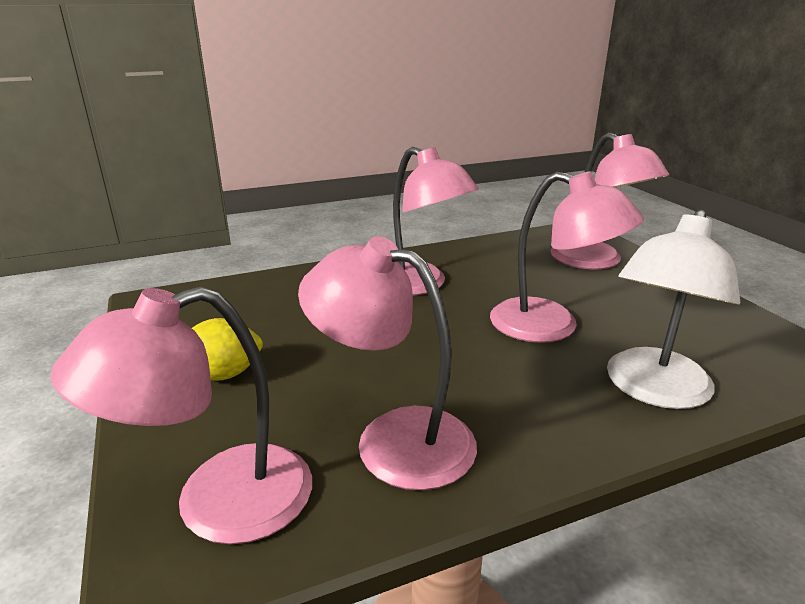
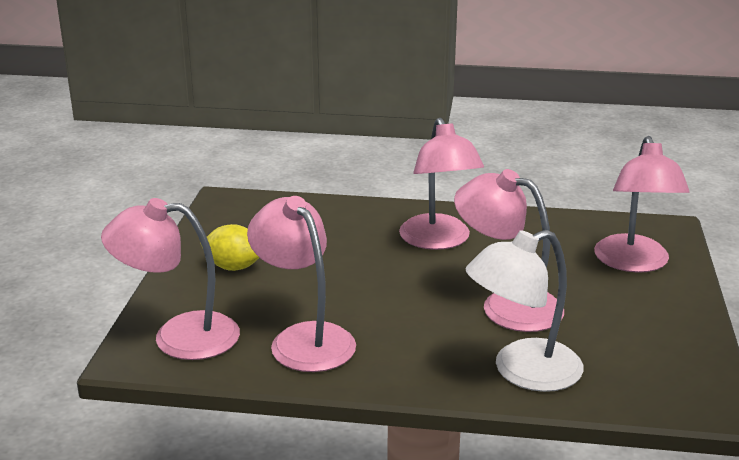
camera: 30 degrees right, 0 degrees up
pink lamp [490,171,644,343] -> pink lamp turned 150 degrees clockwise [454,169,564,332]

